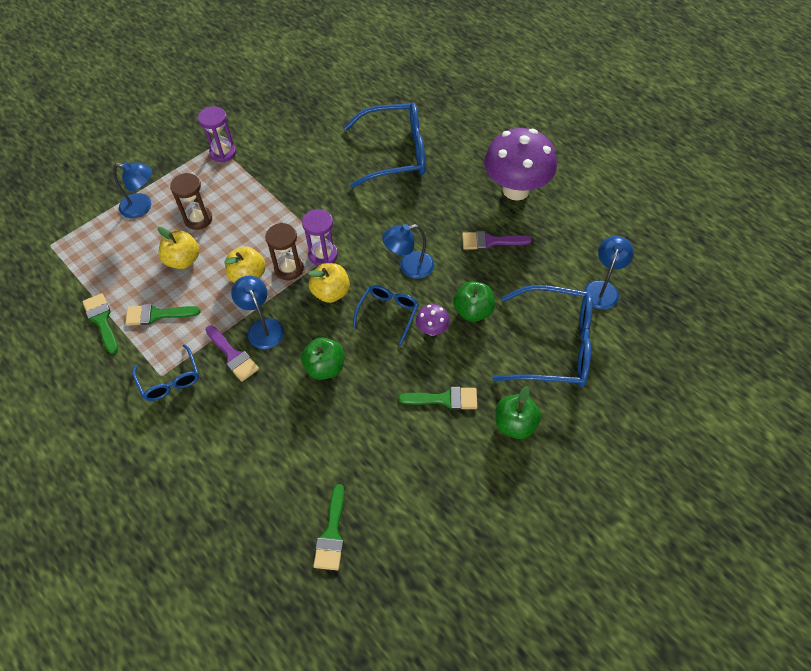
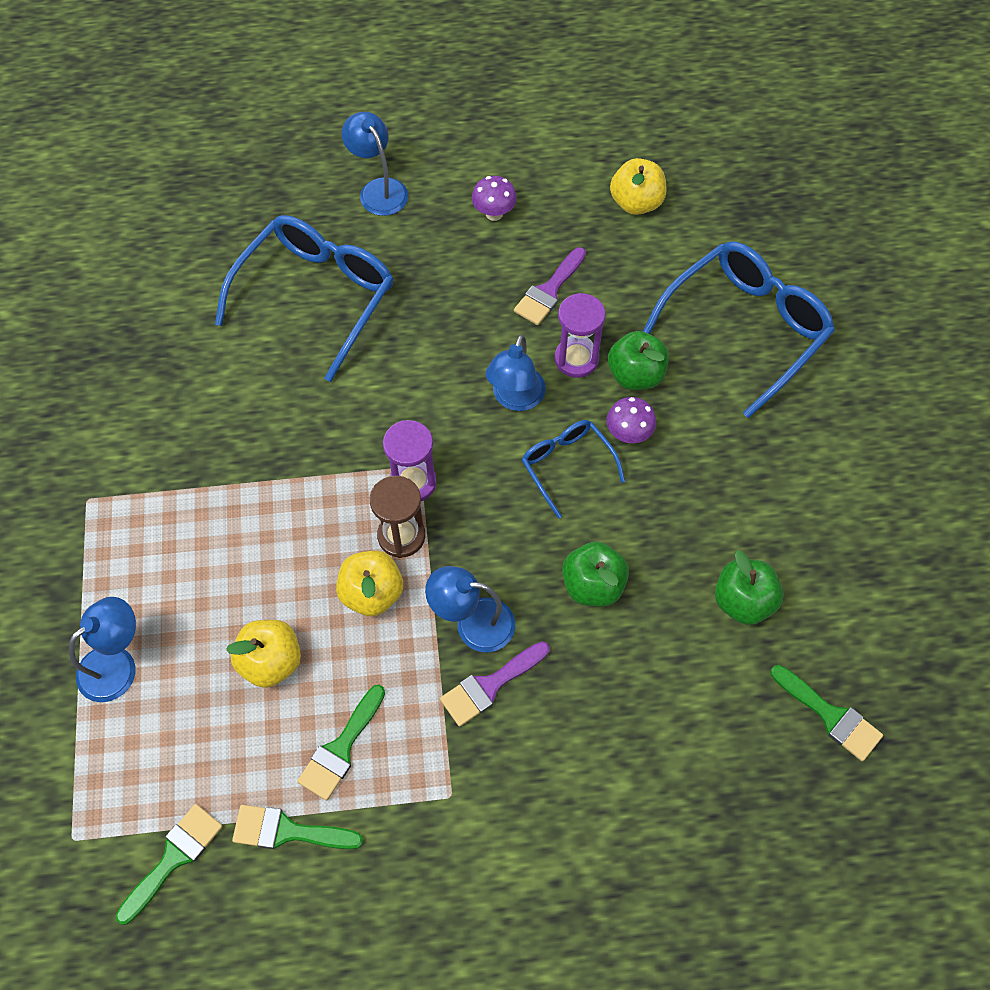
camera: 55 degrees left, 5 degrees up
blue glasses [132,344,199,401] -> none
brown hourglass [170,173,212,230] -> none
purple hourglass [198,106,236,162] -> purple hourglass moved to [555,293,606,378]
purple brush [205,325,259,382] -> purple brush turned 150 degrees clockwise [440,641,550,727]
yellow apple [308,263,350,303] -> yellow apple moved to [610,158,666,215]
green brush [398,387,477,410] -> green brush moved to [116,804,223,925]
purple mushroom [484,128,557,201] -> purple mushroom [472,176,517,221], size x0.42
green apple [496,386,541,439] -> green apple moved to [715,550,784,625]
blue lamp [584,236,634,310] -> blue lamp moved to [342,112,409,216]

